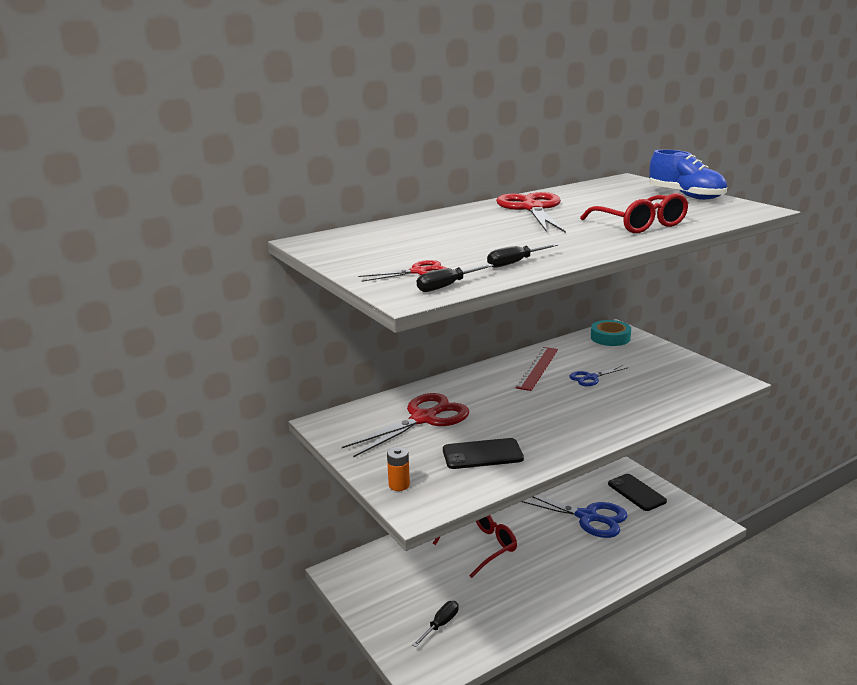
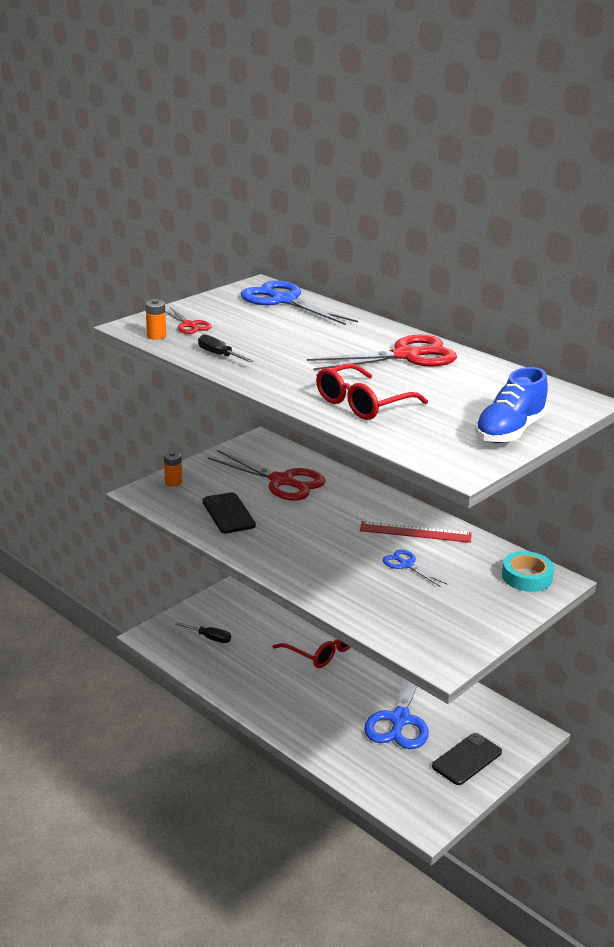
camera: 75 degrees right, 5 degrees up
black screwdriver [417,264,493,292] -> orange battery [145,299,166,340]
none -> blue scissors [241,280,358,325]

